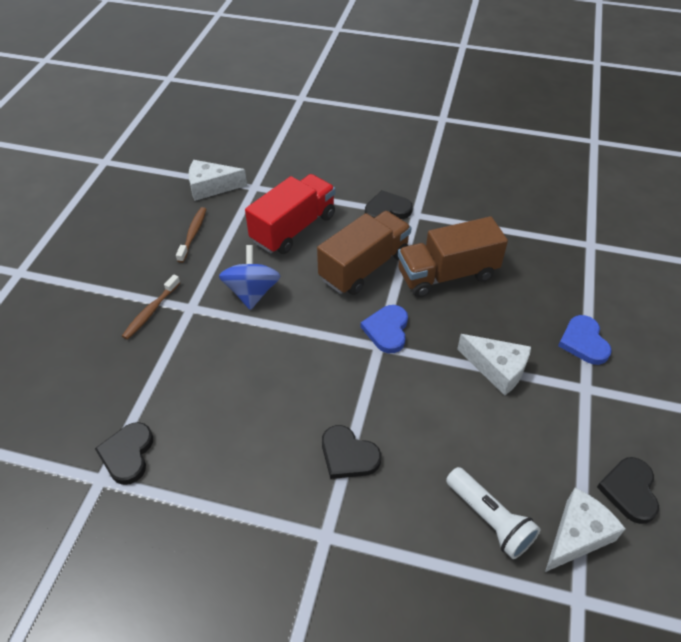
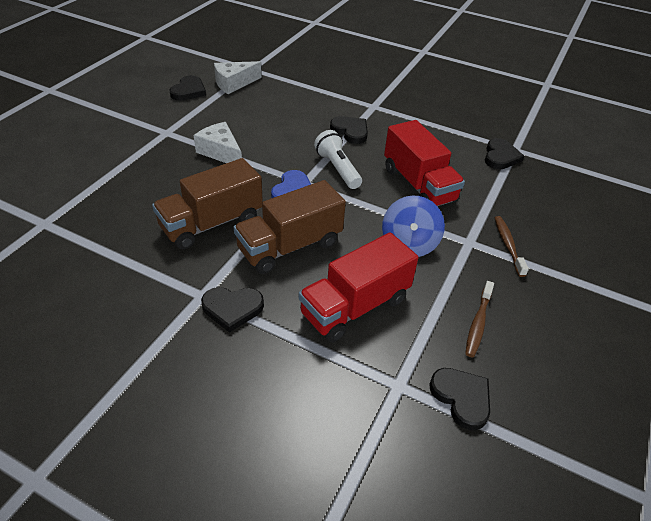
camera: 170 degrees left, 5 degrees down
brown toothbrush [122,274,180,340] -> brown toothbrush turned 45 degrees counterclockwise [495,216,529,277]
white cheese [189,160,247,201] -> black heart [430,368,490,430]
brown truck [398,216,508,297] -> brown truck turned 150 degrees clockwise [152,158,263,250]
white flashlight [446,467,541,559] -> white flashlight moved to [314,130,362,189]
blue heart [558,315,612,365] -> none
none -> red truck [384,120,465,206]

